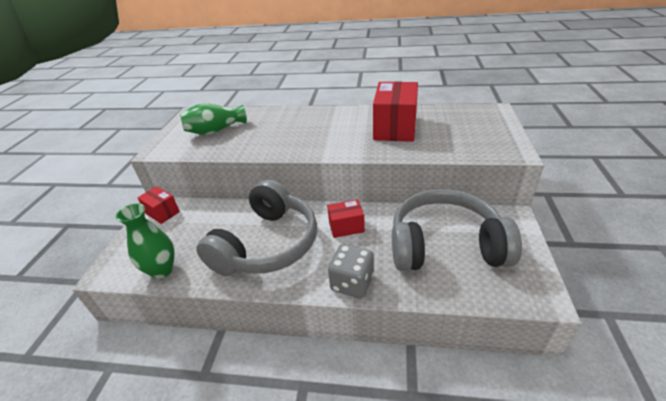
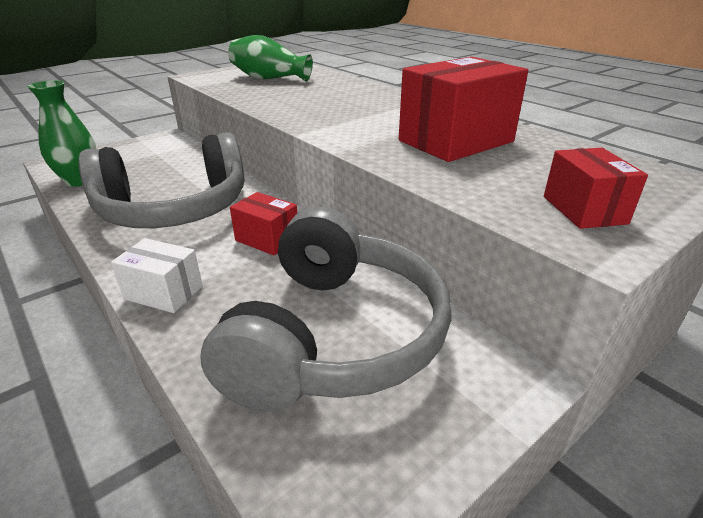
camera: 40 degrees right, 5 degrees down
red box [137,186,180,224] -> red box moved to [544,148,648,229]
grey dice [328,244,374,298] -> white box [111,238,203,313]
grey headphones [392,189,522,271] -> grey headphones turned 60 degrees clockwise [200,207,452,412]

